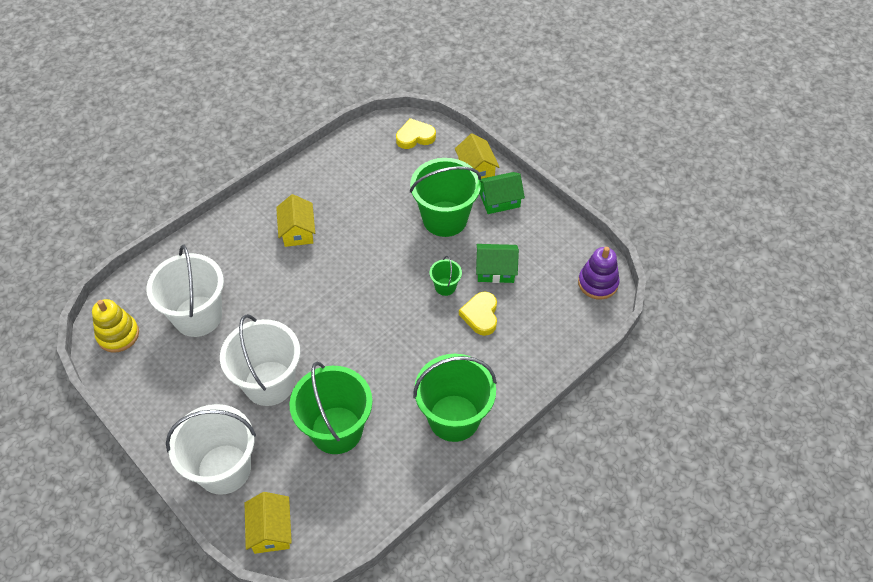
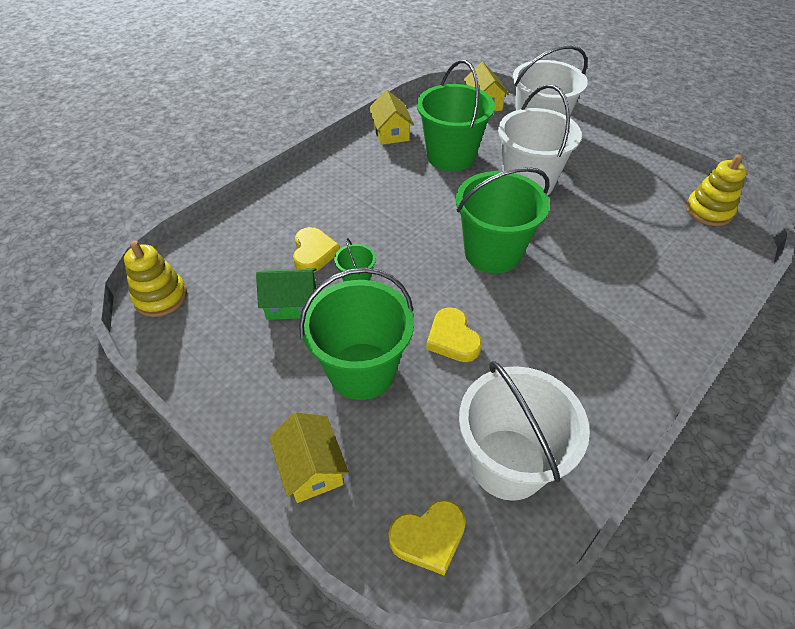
camera: 175 degrees right, 5 degrees down
white bucket [147,245,224,337] -> white bucket moved to [459,361,590,501]
yellow house [276,194,315,247] -> yellow house moved to [369,90,414,145]
green bucket [413,354,497,442] -> green bucket moved to [456,167,550,274]
green house [480,172,525,214] -> none
purple stacking toy [578,247,620,300] -> yellow stacking toy [124,241,187,317]
none -> yellow heart [426,307,482,362]

